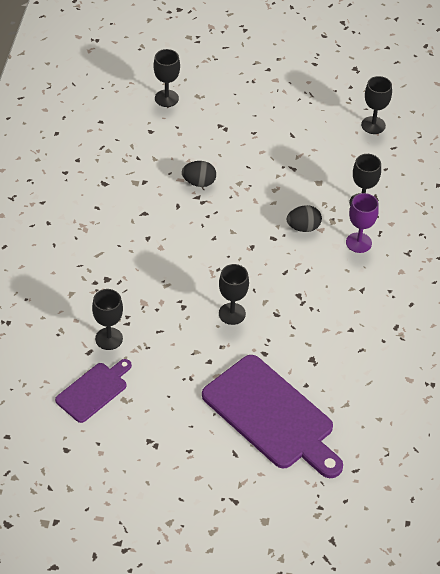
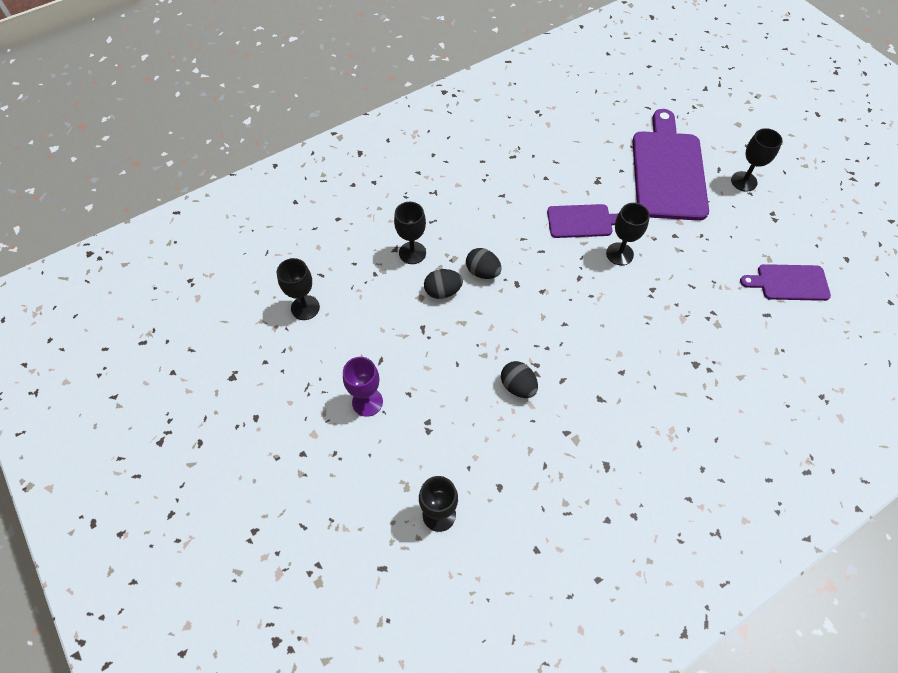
camera: 130 degrees left, 10 degrees up
black goblet [92,289,123,350] -> black goblet moved to [731,128,782,192]
purple goblet [346,193,379,253] -> purple goblet moved to [343,357,383,417]
none -> black egg [424,269,463,299]
none -> purple cutting board [547,204,618,238]

